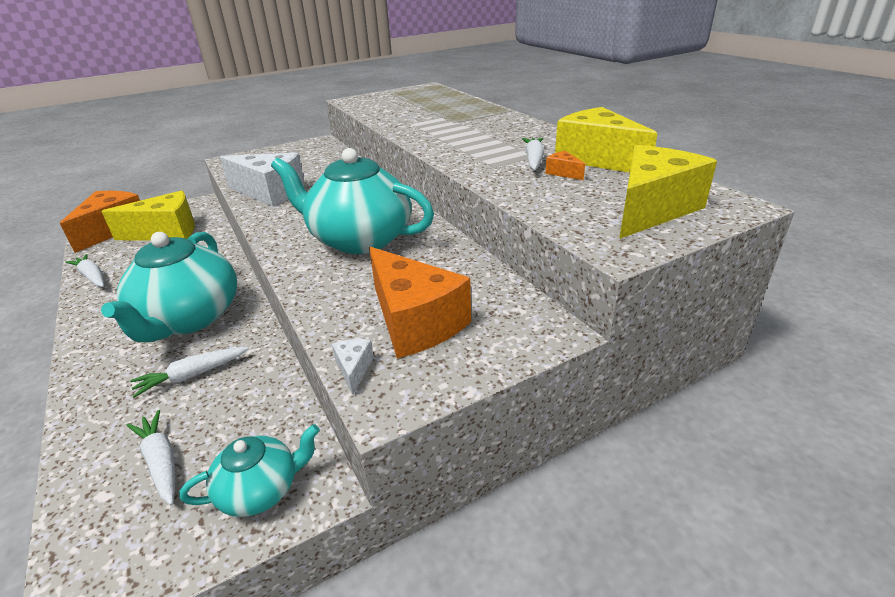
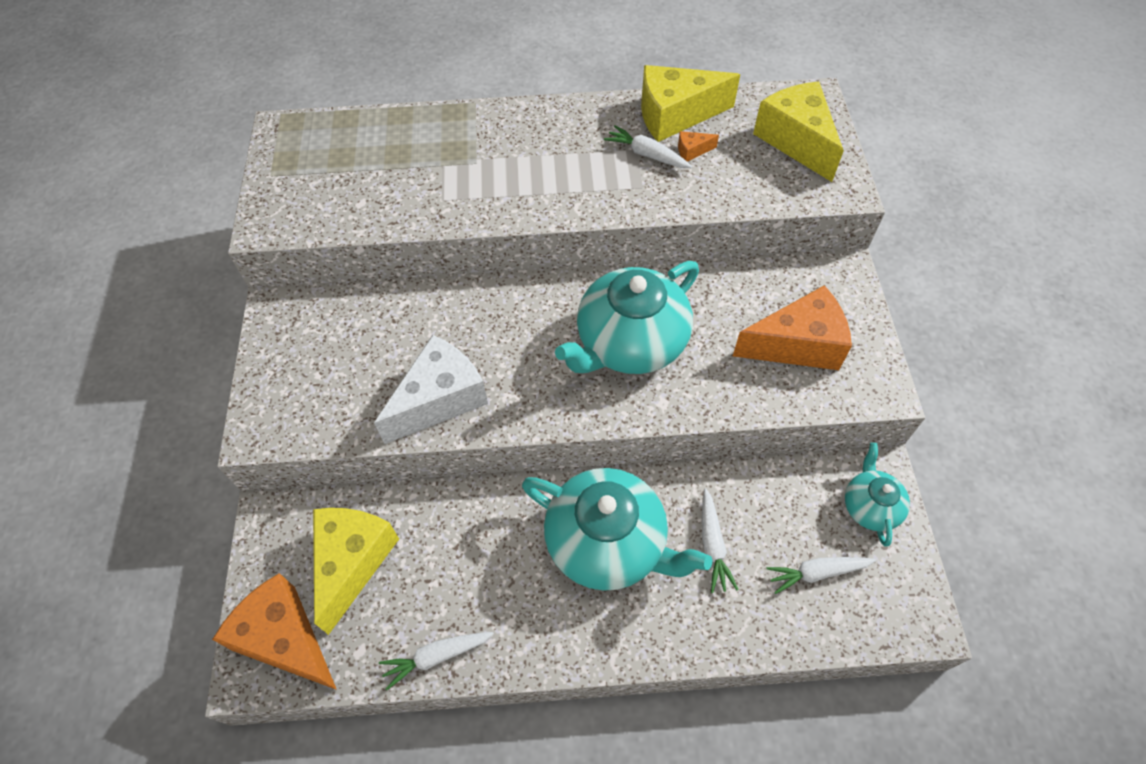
camera: 65 degrees left, 25 degrees up
white cheese [332,339,374,395] -> none

